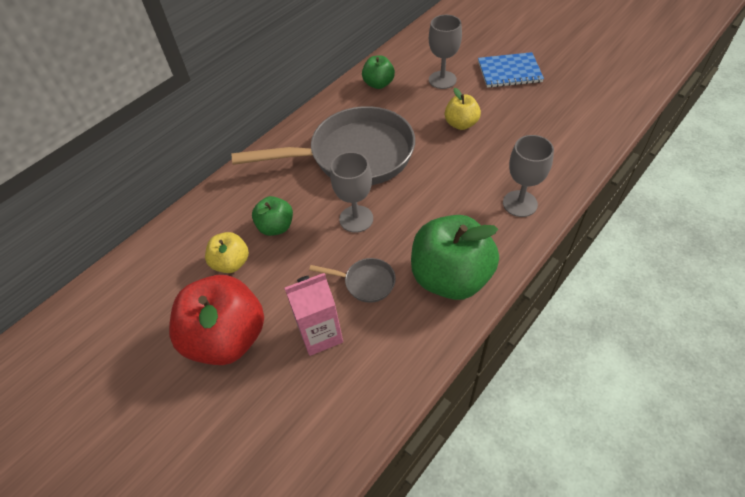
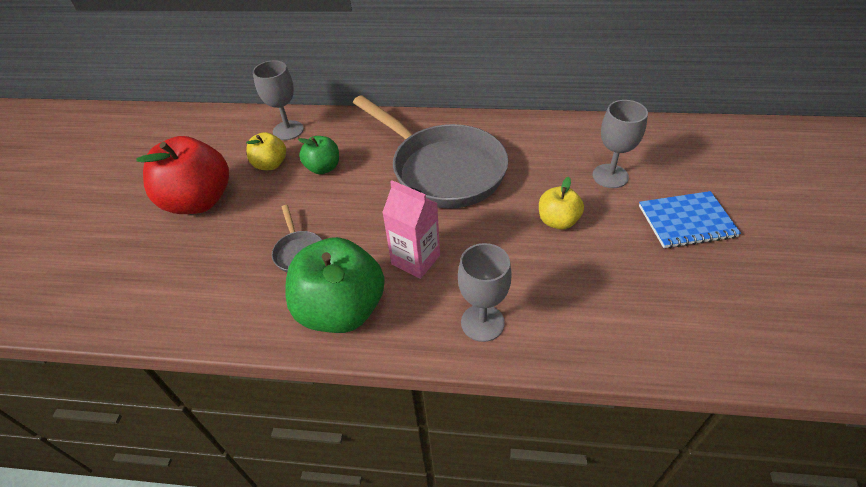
camera: 55 degrees right, 5 degrees down
pink carton [284,273,343,356] -> pink carton moved to [382,180,440,279]
grey goblet [330,152,373,233] -> grey goblet moved to [253,60,304,140]
green apple [362,55,395,89] -> none
blue notebook [478,52,544,88] -> blue notebook turned 60 degrees counterclockwise [639,191,741,248]

